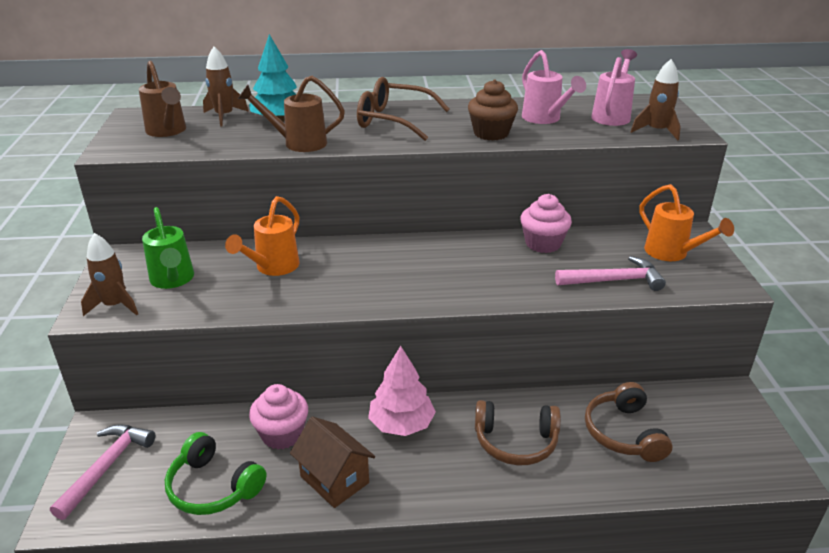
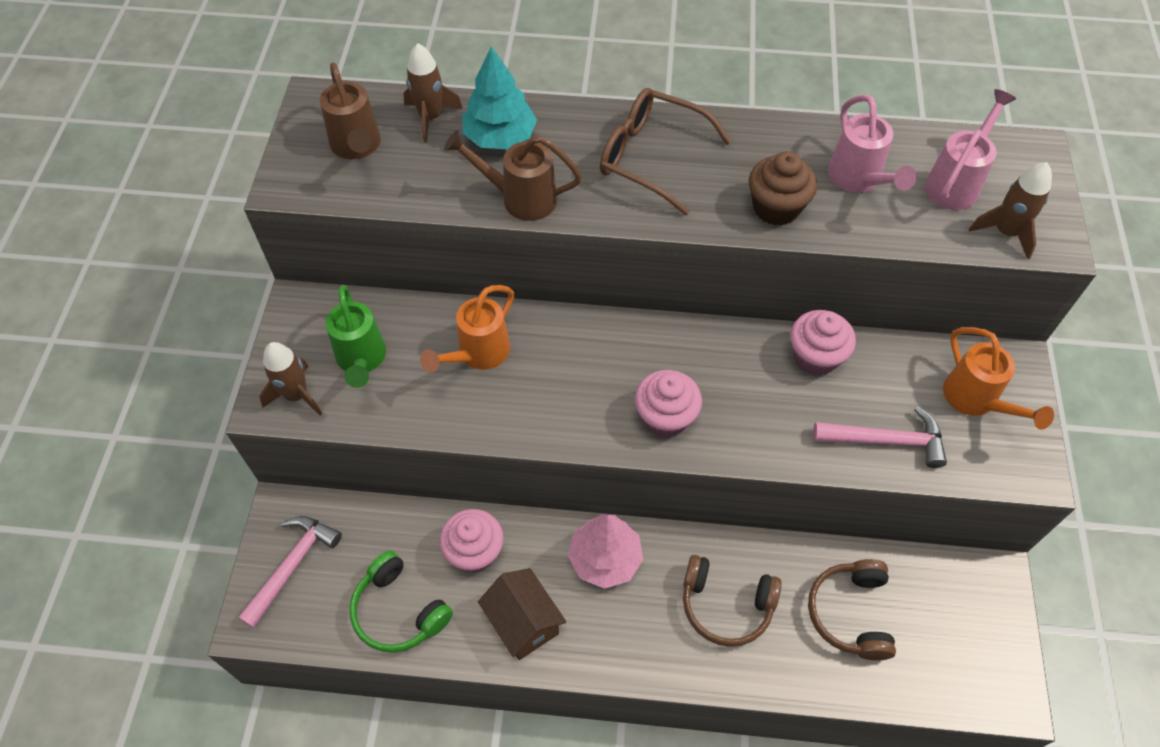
camera: 10 degrees right, 25 degrees up
none -> pink cupcake [635,370,702,438]

